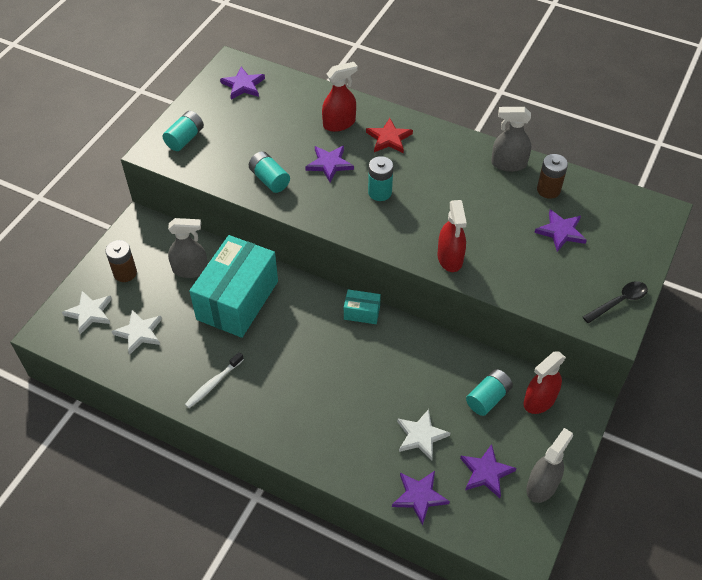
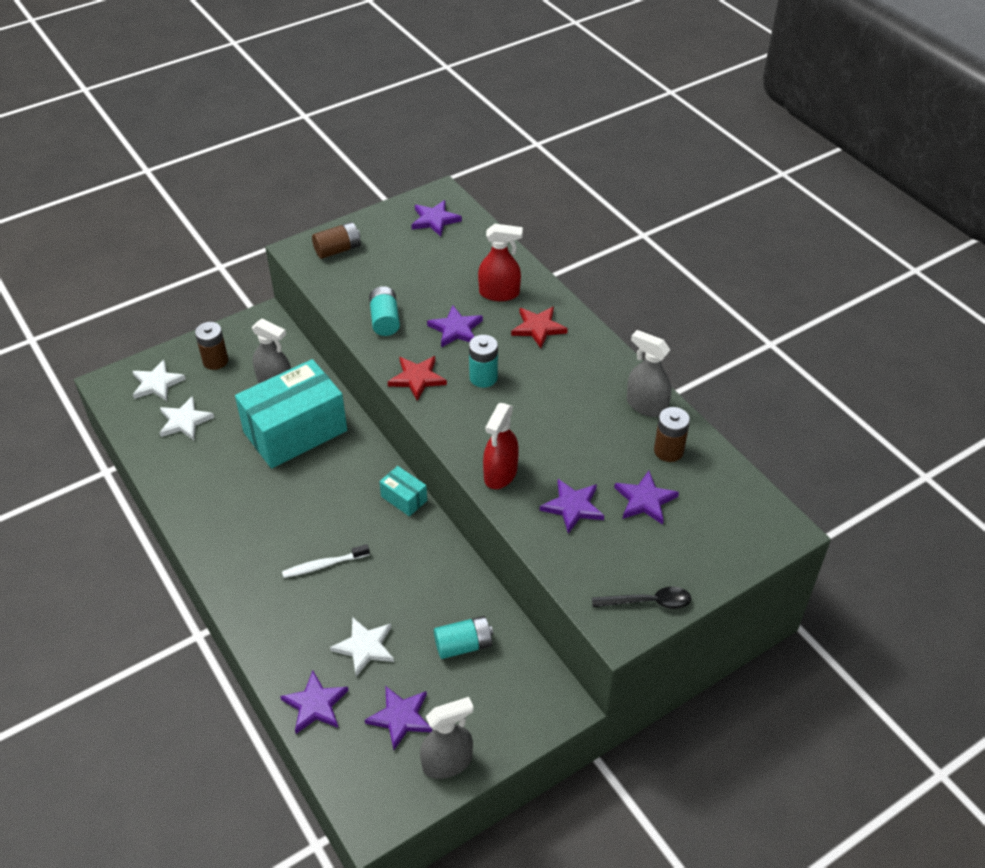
camera: 30 degrees right, 5 degrees down
turquoise battery [163,111,204,151] -> brown battery [312,222,361,259]
white toothbrush [185,352,244,408] -> white toothbrush moved to [282,544,370,578]
red spray bottle [524,352,566,414] -> none
none -> red star [388,356,447,401]
none -> purple star [540,479,604,534]

